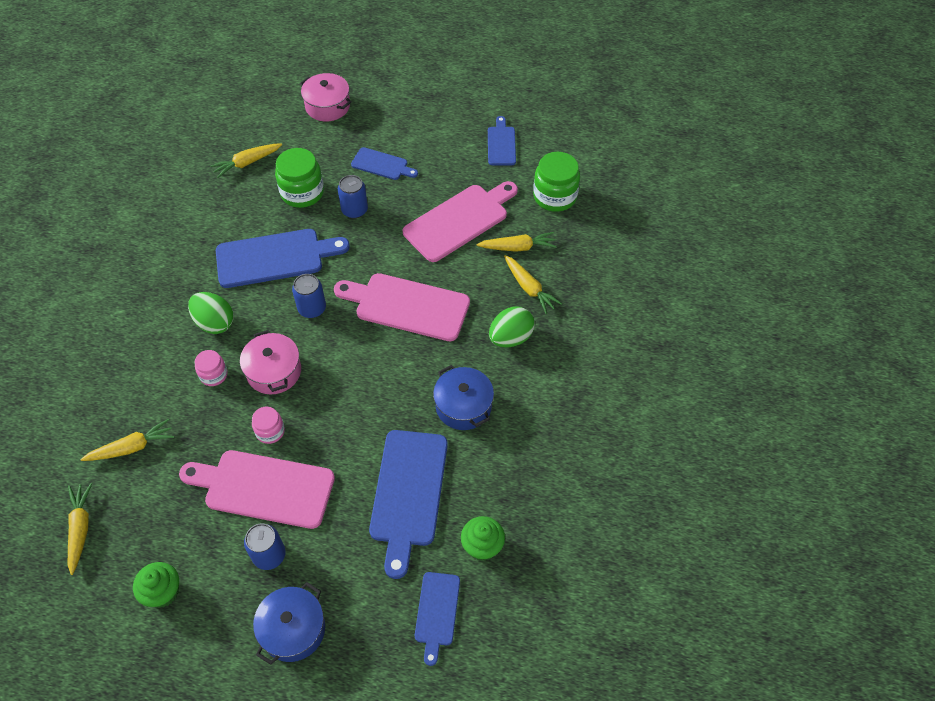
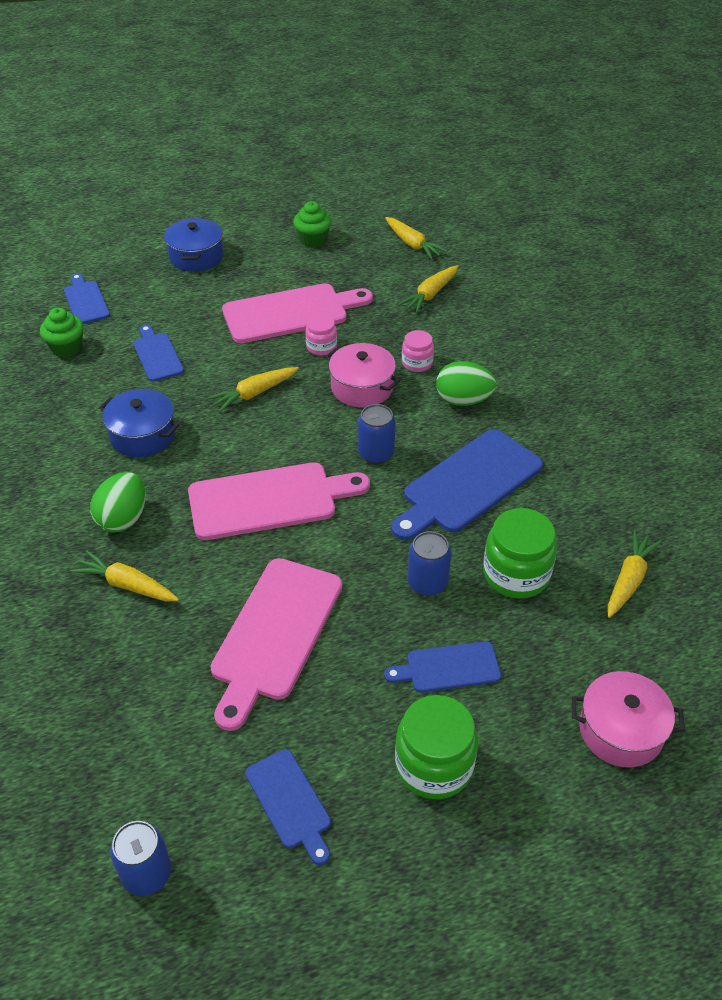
camera: 150 degrees right, 10 degrees down
blue can [244,523,286,570] -> blue can moved to [110,821,171,896]
blue cutting board [369,430,448,579] -> blue cutting board [133,325,184,382], size x0.55
yellow carrot [476,232,557,252] -> yellow carrot moved to [207,367,299,412]
green jar [533,152,580,212] -> green jar moved to [395,695,478,799]

